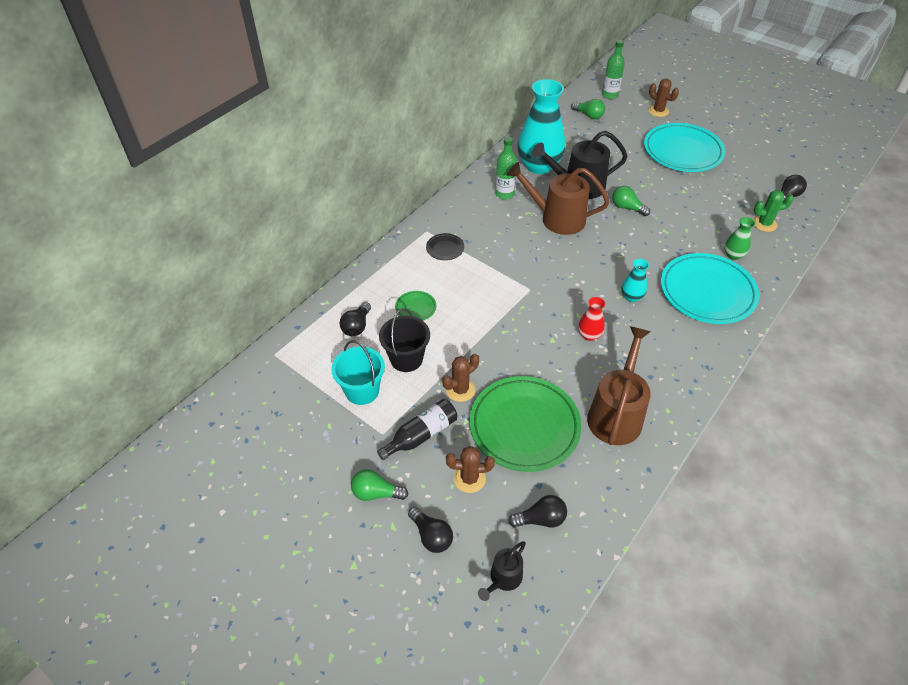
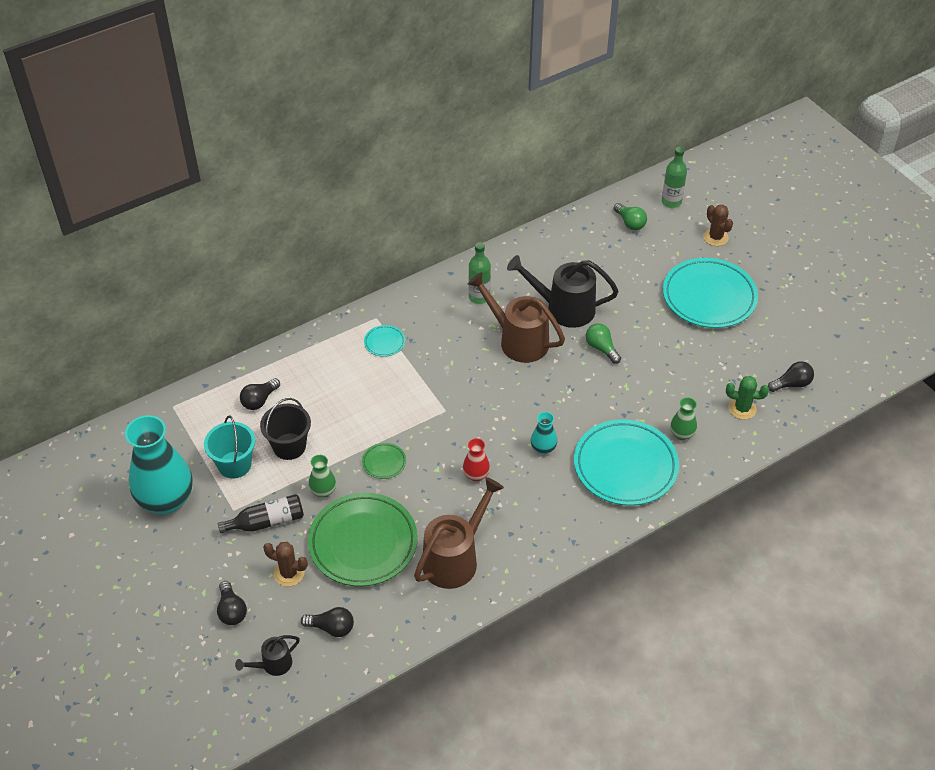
camera: 20 degrees right, 0 degrees up
green light bulb [351,469,408,501] -> none
green plate [395,291,436,321] -> green plate moved to [362,443,406,479]
black plate [426,233,464,260] -> turquoise plate [364,325,405,357]
brown cactus [442,354,479,402] -> green vase [309,455,336,498]
turquoise vase [518,79,565,174] -> turquoise vase moved to [125,415,193,514]

